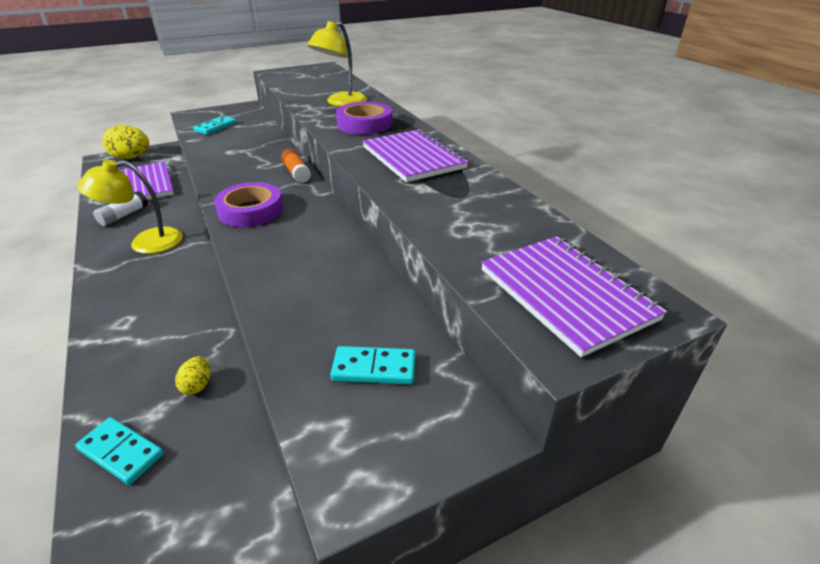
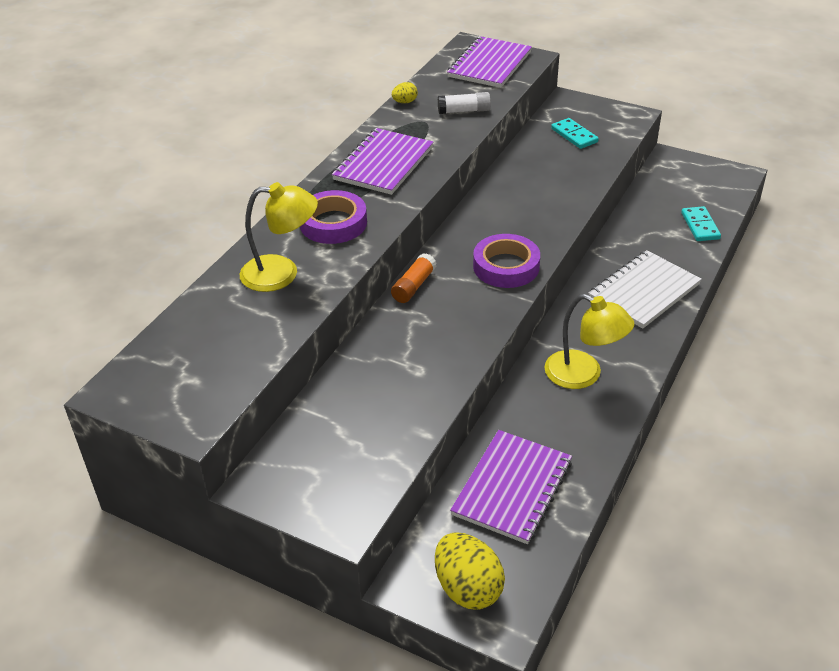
camera: 125 degrees left, 5 degrees up
white glue stick [93,191,148,226] -> white glue stick moved to [438,92,491,114]
yellow egg [175,356,210,395] -> yellow egg moved to [392,82,418,103]
turquoise domino [193,116,236,135] -> none
none -> white notebook [588,250,702,329]

